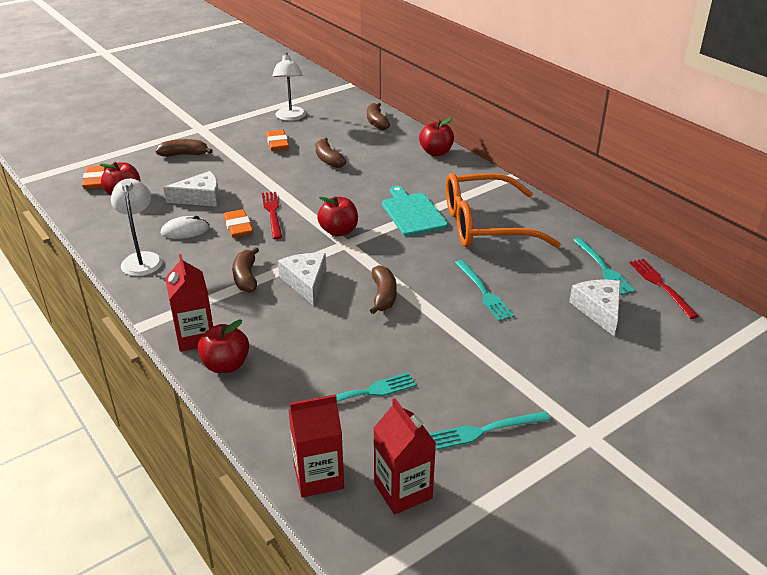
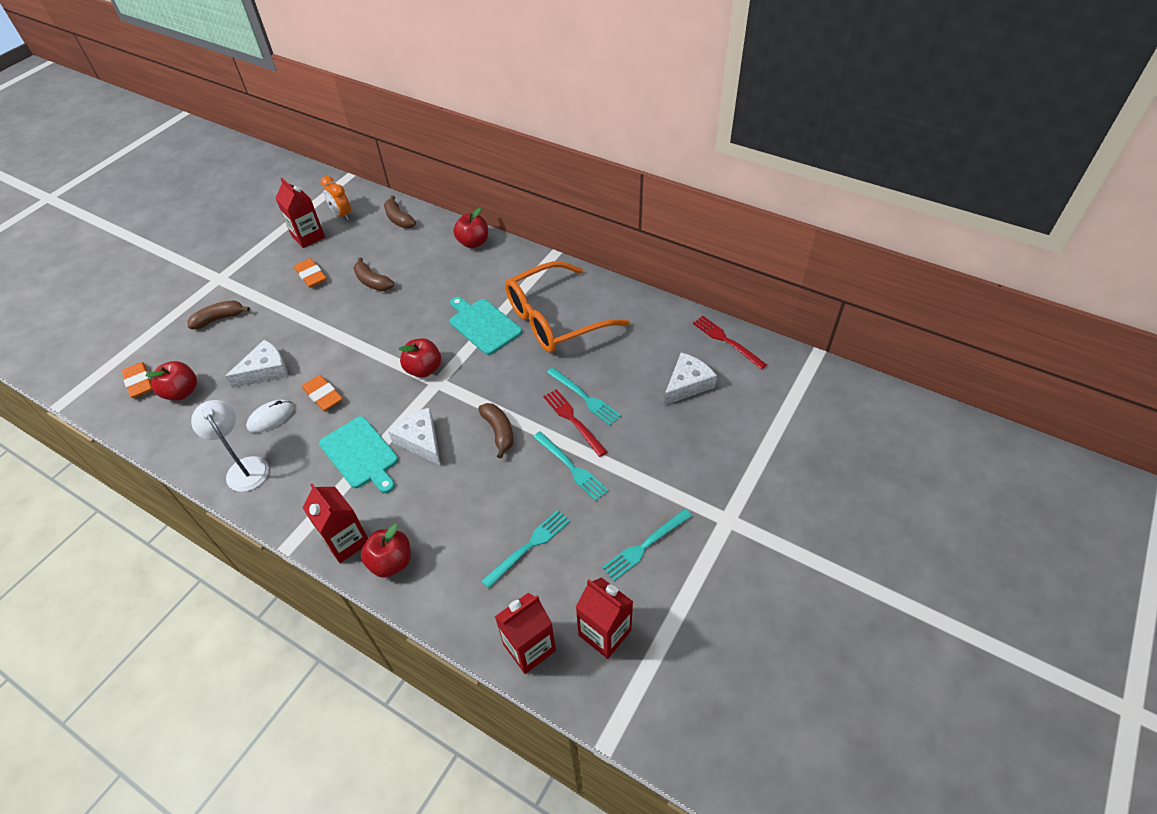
camera: 20 degrees left, 15 degrees up
brown banana [232,247,259,293] -> turquoise cutting board [319,416,398,493]
red fork [262,192,282,239] -> red fork moved to [543,389,607,457]
white lamp [272,52,306,121] -> red carton [275,178,325,248]
white cheese [569,280,621,336] -> white cheese turned 75 degrees clockwise [664,352,717,406]
turquoise fork [573,237,635,295] -> turquoise fork moved to [533,431,609,501]
none -> orange clock [321,176,351,220]

